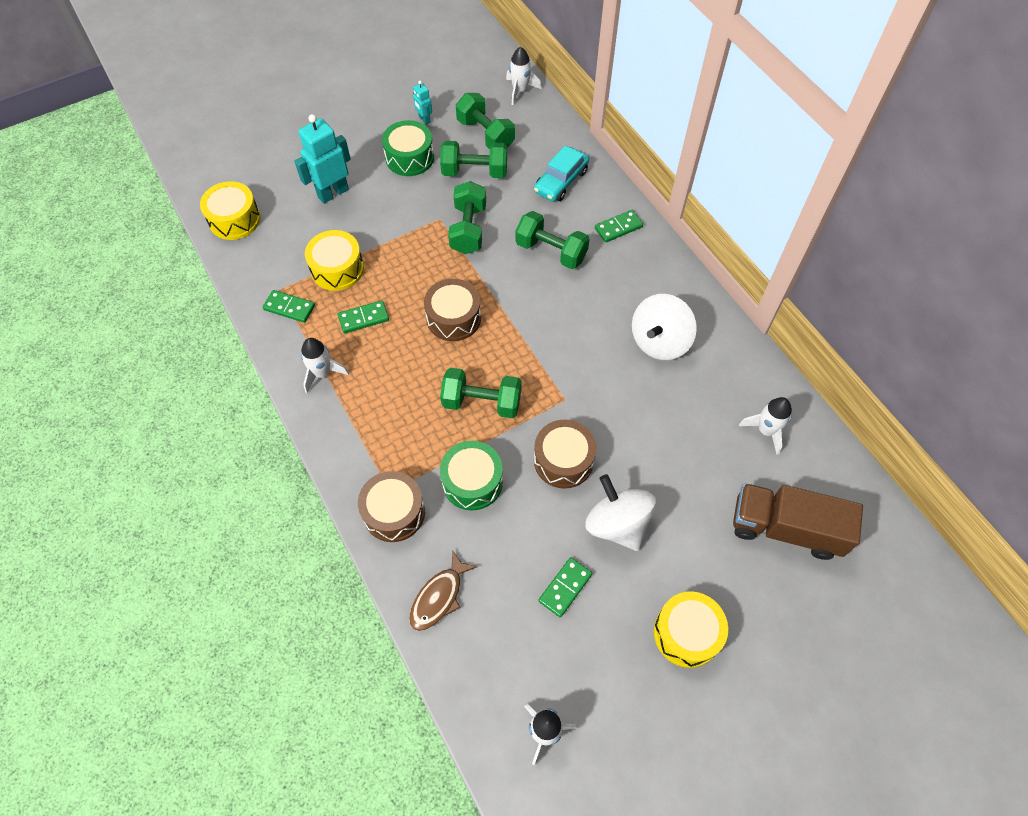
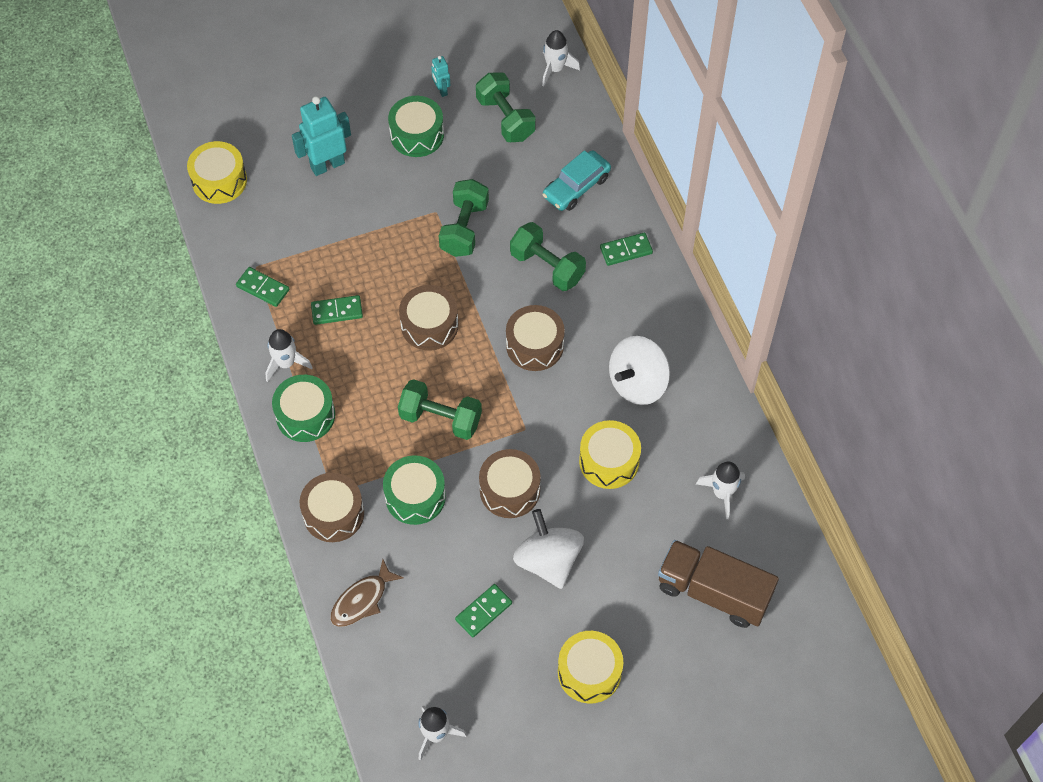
camera: 10 degrees right, 0 degrees up
yellow drum [305,230,364,291] -> yellow drum moved to [579,420,641,489]
green dumbbell [440,141,507,178] -> none
none -> green drum [272,375,335,442]
none -> brown drum [506,305,565,371]

